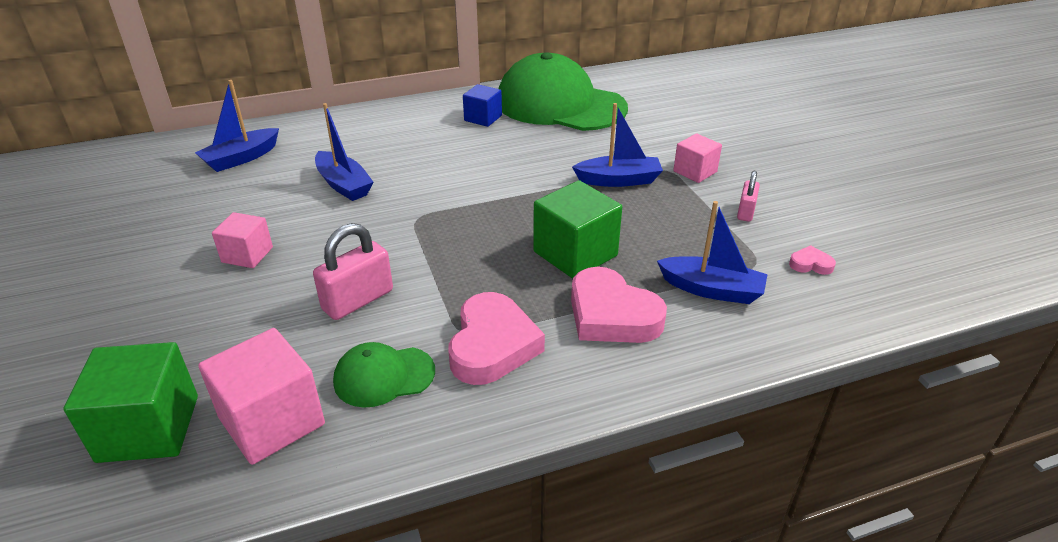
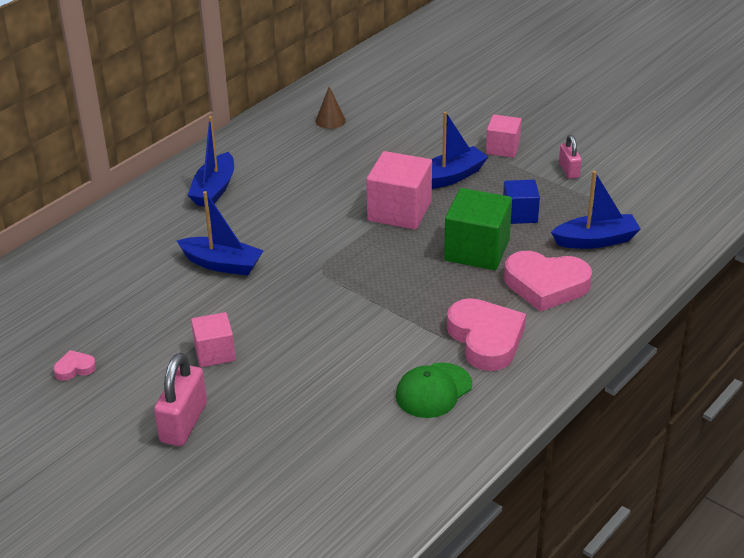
camera: 30 degrees left, 0 degrees up
green cube [63,342,198,463] -> none
blue boat [195,80,279,172] -> blue boat moved to [188,116,234,207]
pink cube [198,328,325,465] -> pink cube moved to [366,151,432,230]
pink padlock [313,223,393,320] -> pink padlock moved to [154,353,207,446]
blue cube [463,84,502,127] -> blue cube moved to [503,180,540,224]
green cap [499,52,628,131] -> brown cone [315,86,346,129]
pink heart [789,245,836,275] -> pink heart moved to [53,350,96,381]

